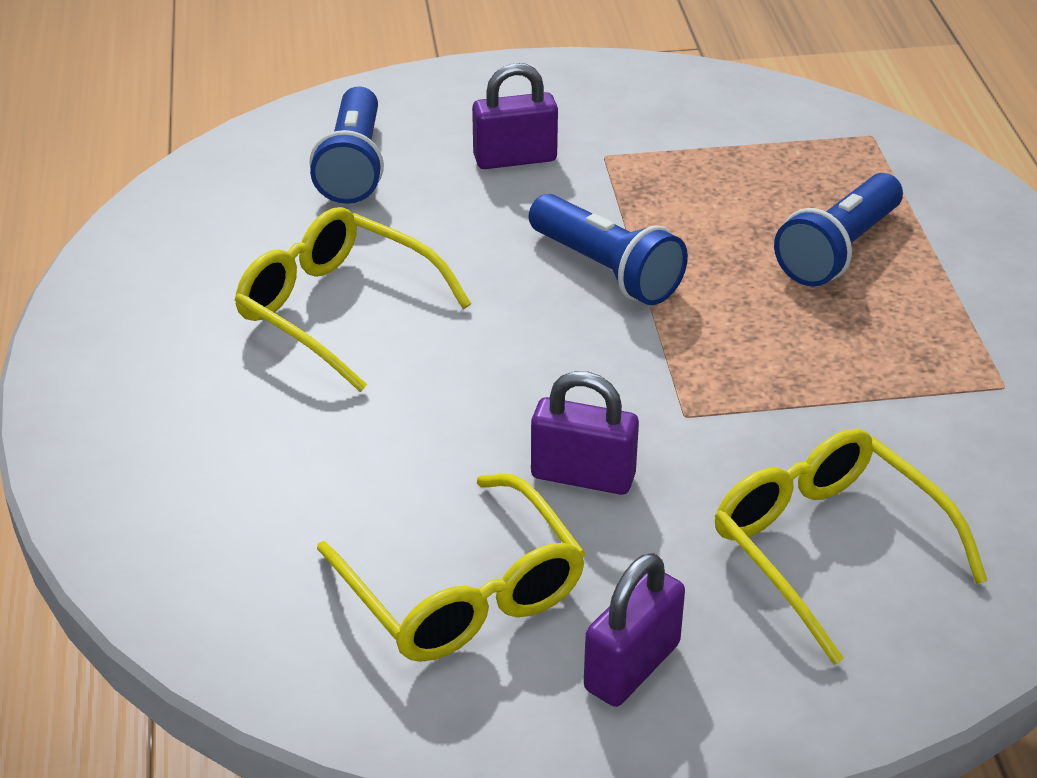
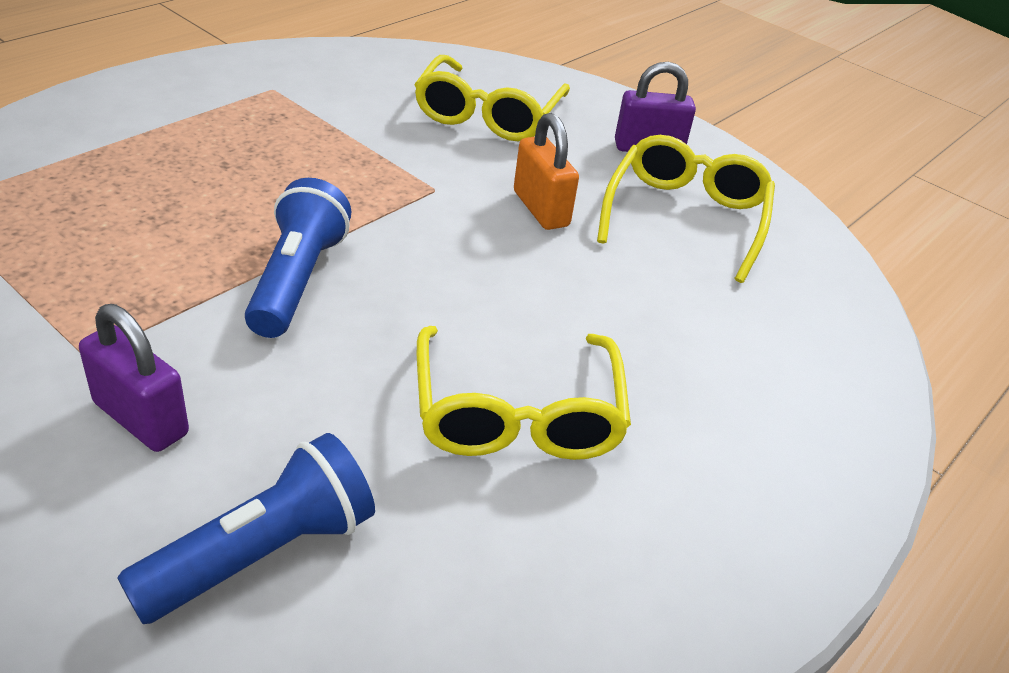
camera: 135 degrees left, 0 degrees up
purple padlock [531,371,639,495] -> orange padlock [514,113,579,230]
blue flashlight [774,173,903,287] -> none

